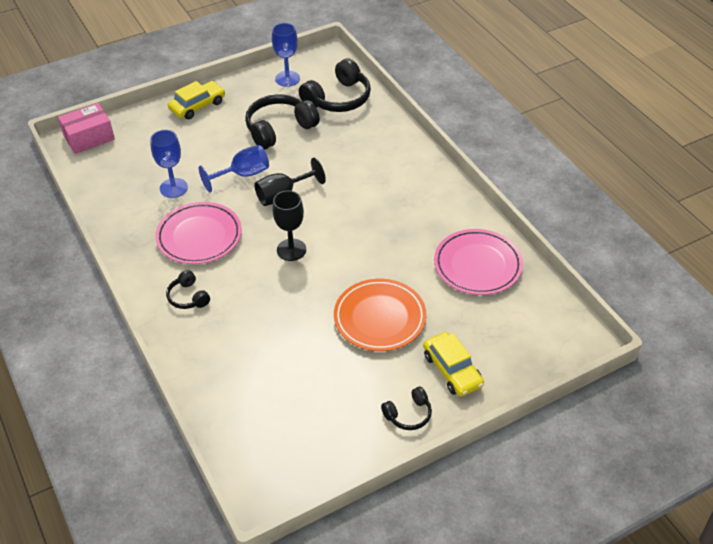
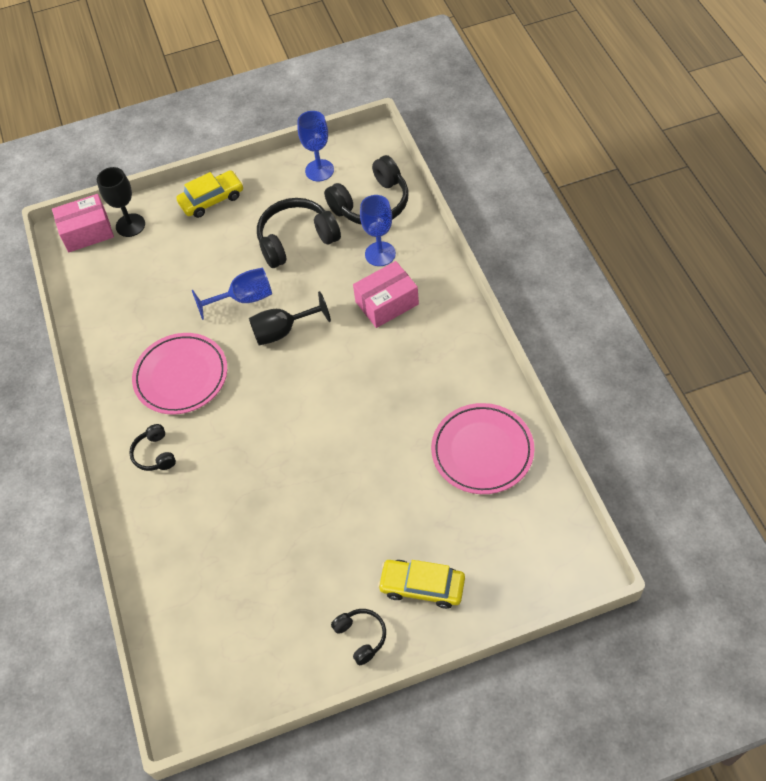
camera: 15 degrees right, 10 degrees up
blue goblet [150,130,188,198] -> blue goblet moved to [360,195,396,266]
black goblet [273,190,306,261] -> black goblet moved to [97,167,145,237]
orange plate [334,279,427,351] -> none
black headphones [381,386,432,430] -> black headphones turned 105 degrees counterclockwise [331,609,386,665]
yellow car [423,332,484,397] -> yellow car turned 120 degrees clockwise [378,560,465,609]
none -> pink box [353,261,419,328]

